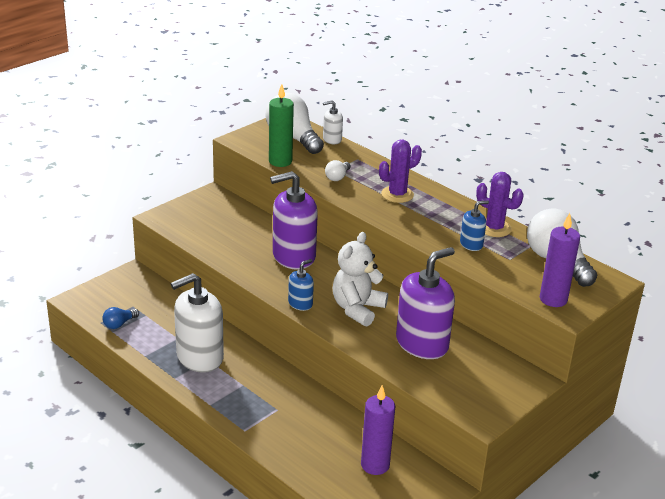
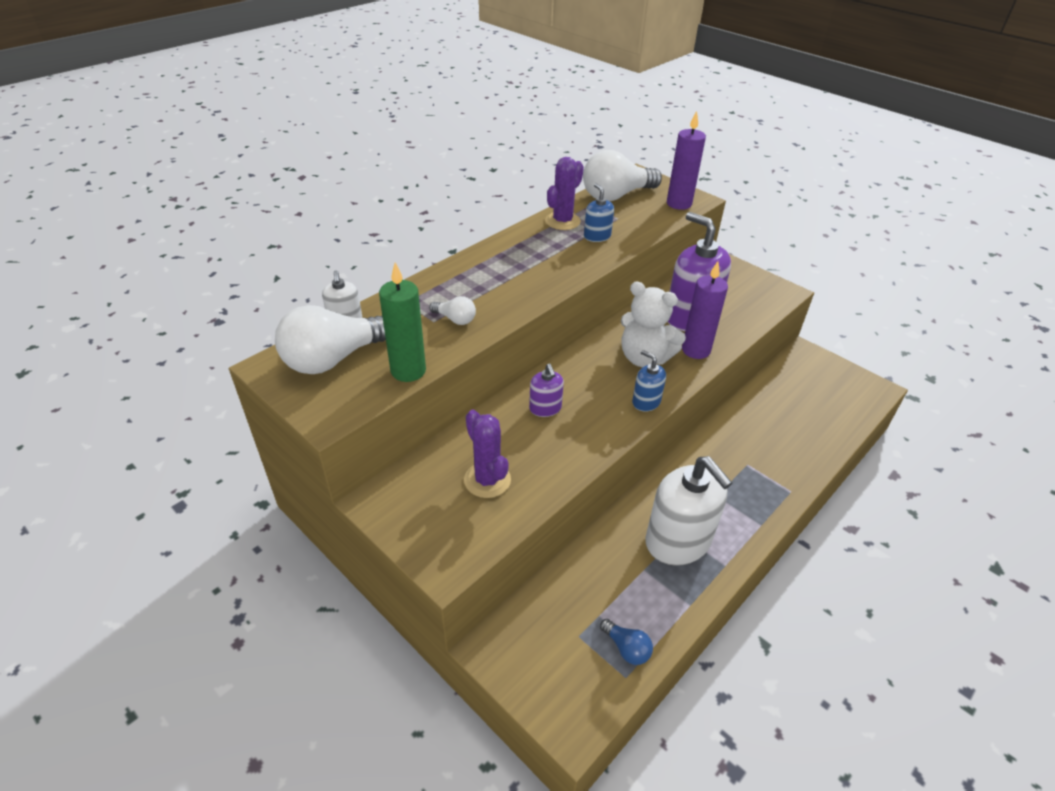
camera: 90 degrees left, 10 degrees up
purple soap dispenser [270,171,318,270] -> purple soap dispenser [529,364,564,417], size x0.48
purple candle [361,385,395,475] -> purple candle moved to [682,261,728,359]
purple cactus [379,140,422,203] -> purple cactus moved to [464,410,511,498]

